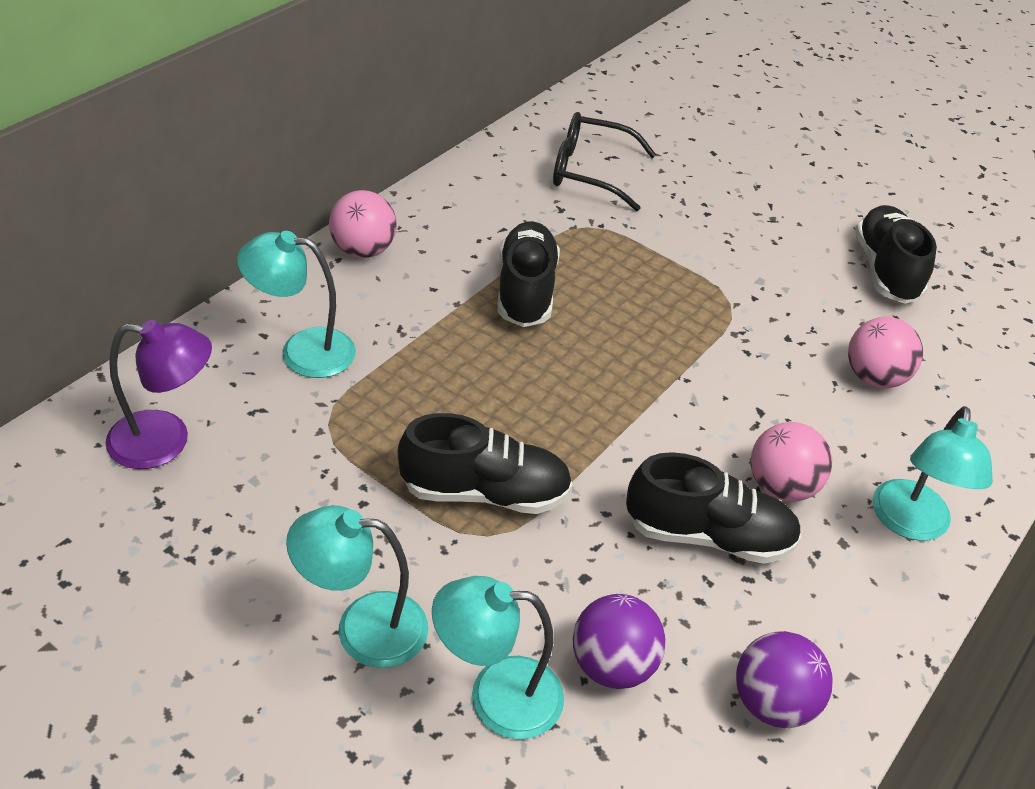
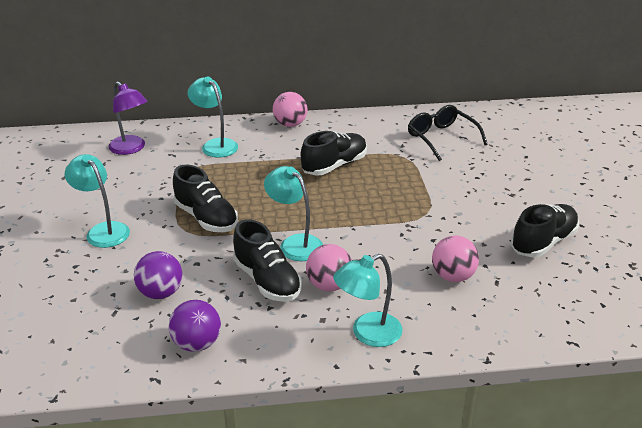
camera: 50 degrees right, 10 degrees down
turquoise lamp [432,576,564,740] -> turquoise lamp moved to [264,166,323,261]

